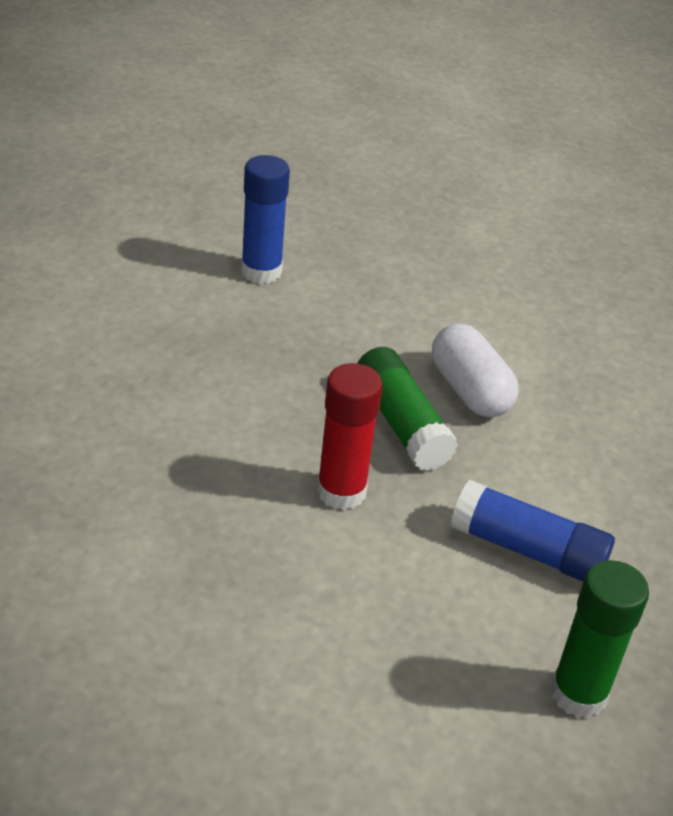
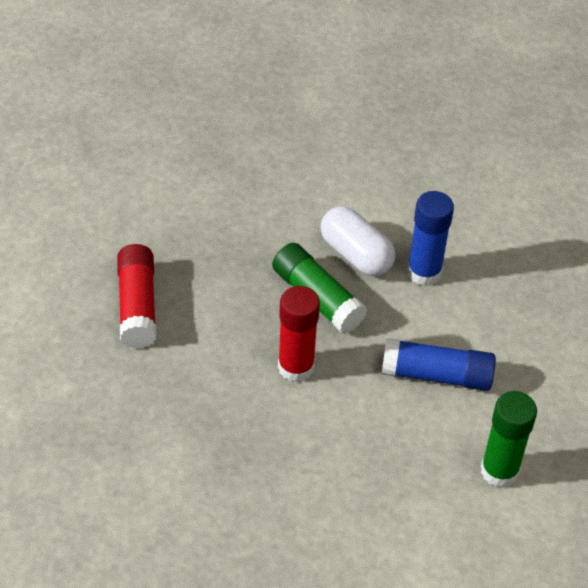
camera: 15 degrees left, 10 degrees up
blue glue stick [241,155,290,284] -> blue glue stick moved to [407,191,454,286]
none -> red glue stick [117,244,157,348]

